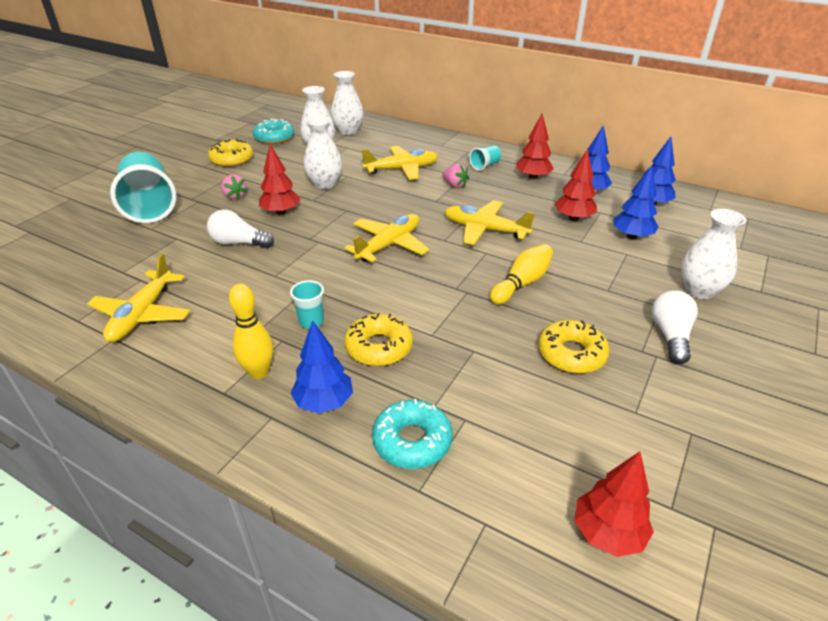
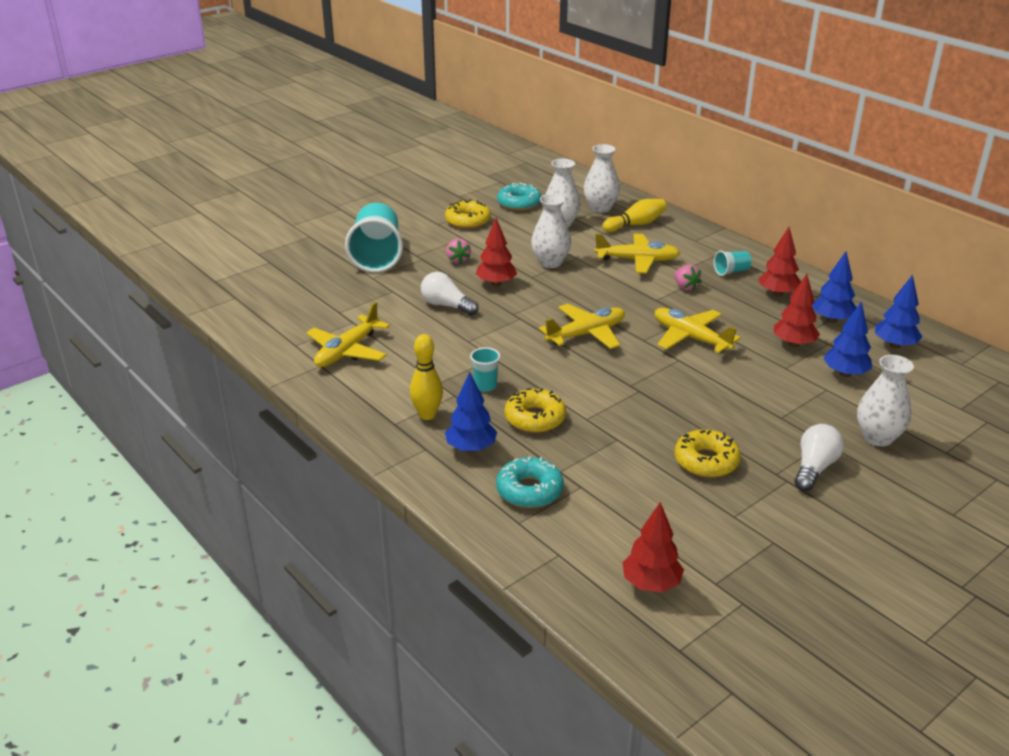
camera: 20 degrees right, 5 degrees down
yellow bowling pin [490,244,553,304] -> yellow bowling pin moved to [602,199,667,232]

